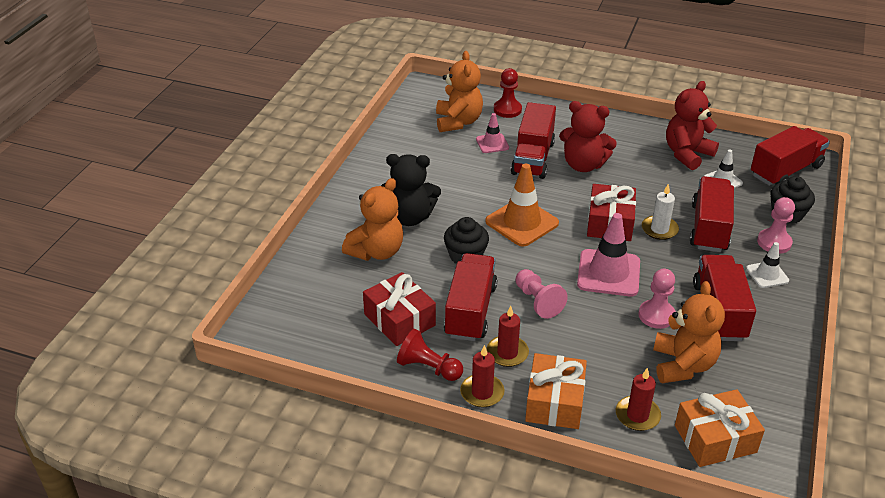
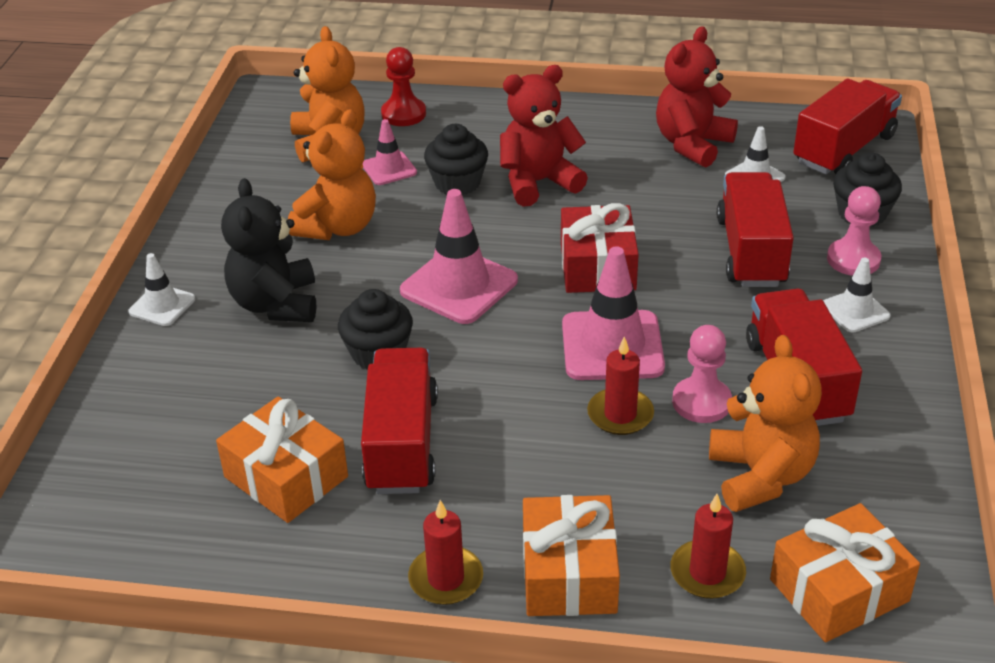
camera: 10 degrees left, 0 degrees up
orange teddy bear [342,178,403,261] -> orange teddy bear moved to [288,109,376,240]
red gift [363,272,436,346] -> orange gift [216,396,348,523]
black teddy bear [381,154,441,226] -> black teddy bear turned 90 degrees clockwise [221,178,316,322]
red pawn [397,329,463,381] -> none
orange traffic cone [485,164,559,247] -> pink traffic cone [400,189,518,324]
red candle [486,306,529,367] -> red candle moved to [587,336,654,435]
red truck [511,102,556,179] -> black cupcake [424,124,488,195]
pink pawn [515,269,568,319] -> none
red teddy bear [559,101,617,172] -> red teddy bear turned 150 degrees clockwise [500,65,588,207]
white candle [642,184,679,240] -> none
none -> white traffic cone [128,253,195,326]

